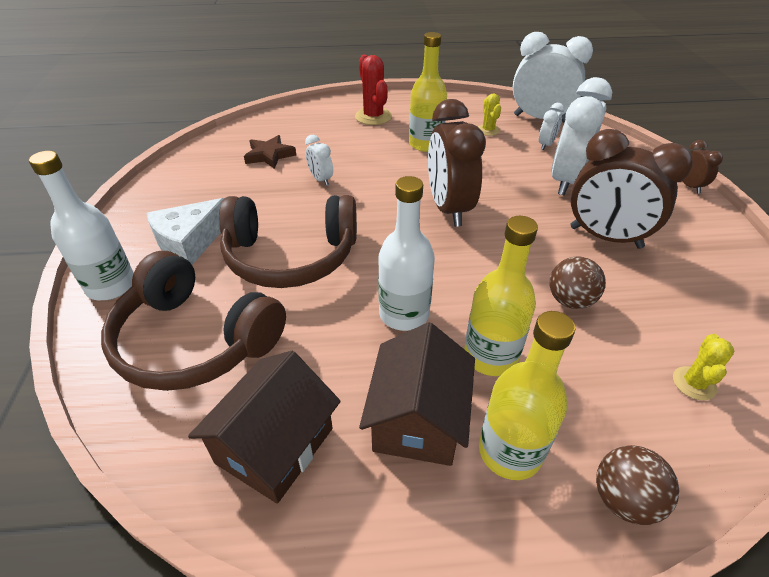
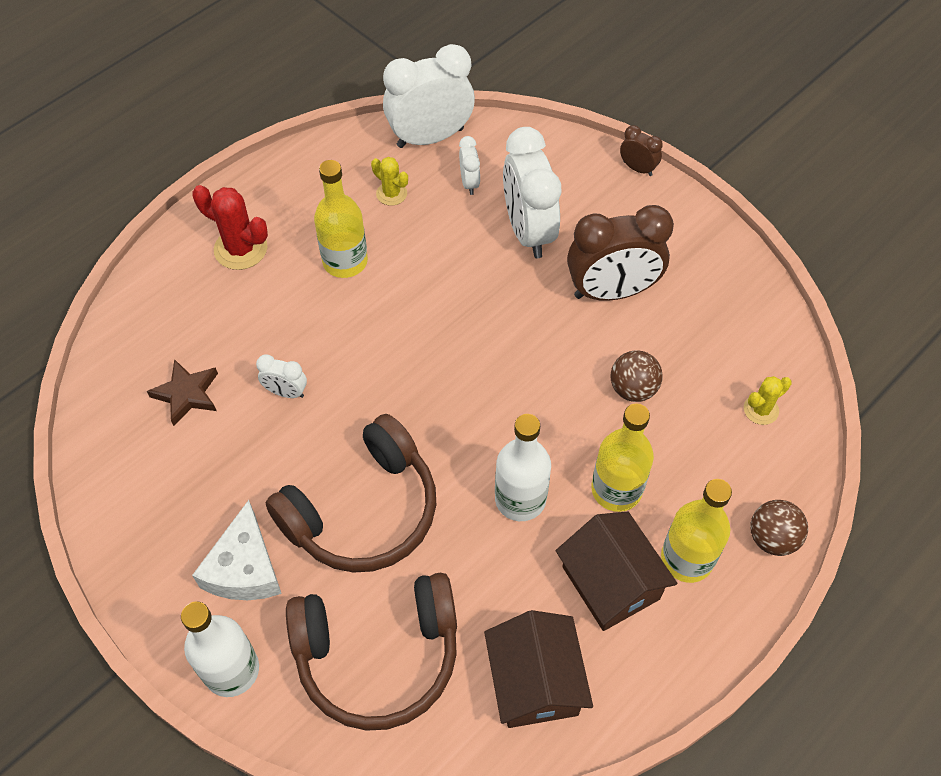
camera: 40 degrees left, 15 degrees up
brown clock [428,99,486,227] -> none
yellow cactus [673,334,735,400] -> yellow cactus turned 75 degrees clockwise [744,376,792,425]

